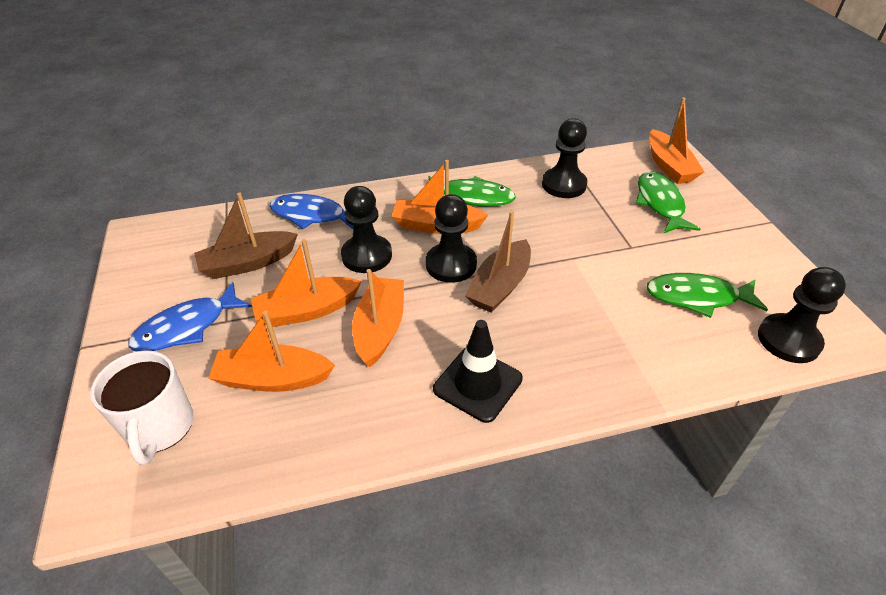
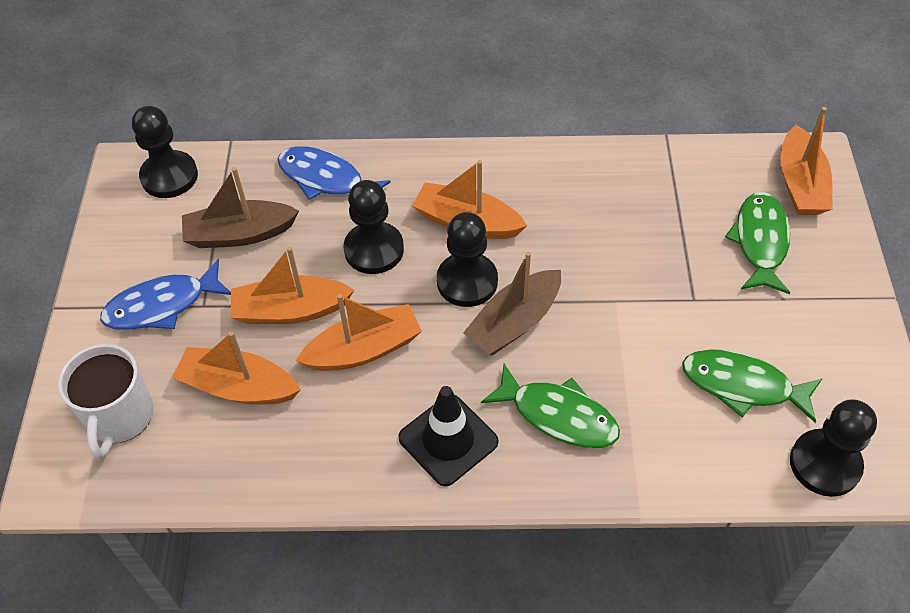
camera: 15 degrees right, 10 degrees up
orange boat [352,269,404,368] -> orange boat turned 45 degrees clockwise [296,294,422,371]
green fish [428,176,516,207] -> green fish moved to [481,364,620,448]
black pawn [542,118,587,198] -> black pawn moved to [132,106,198,198]

